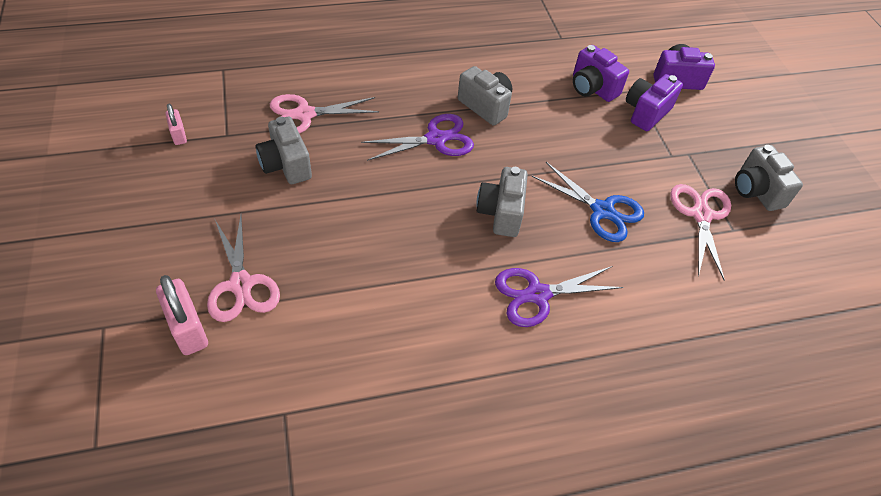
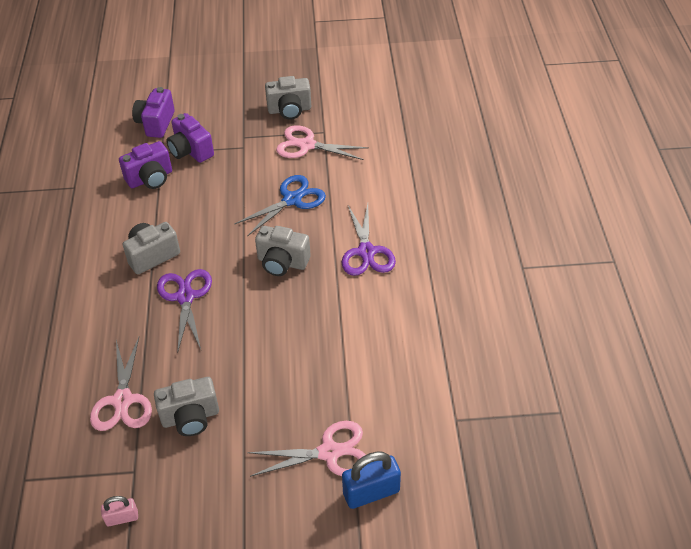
camera: 75 degrees left, 5 degrees down
pink padlock [156,275,208,355] -> blue padlock [342,452,401,509]

